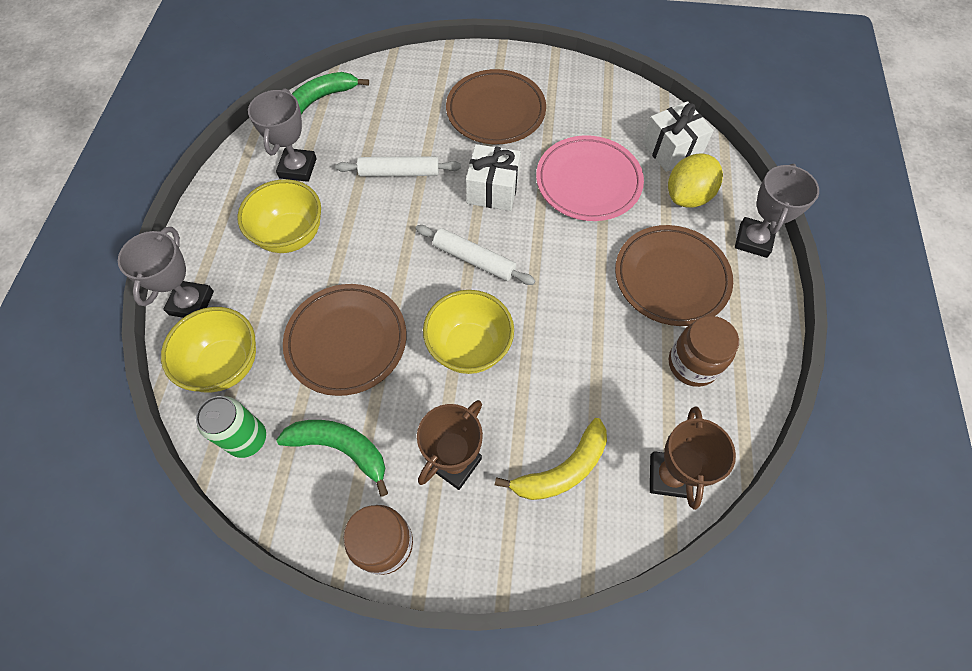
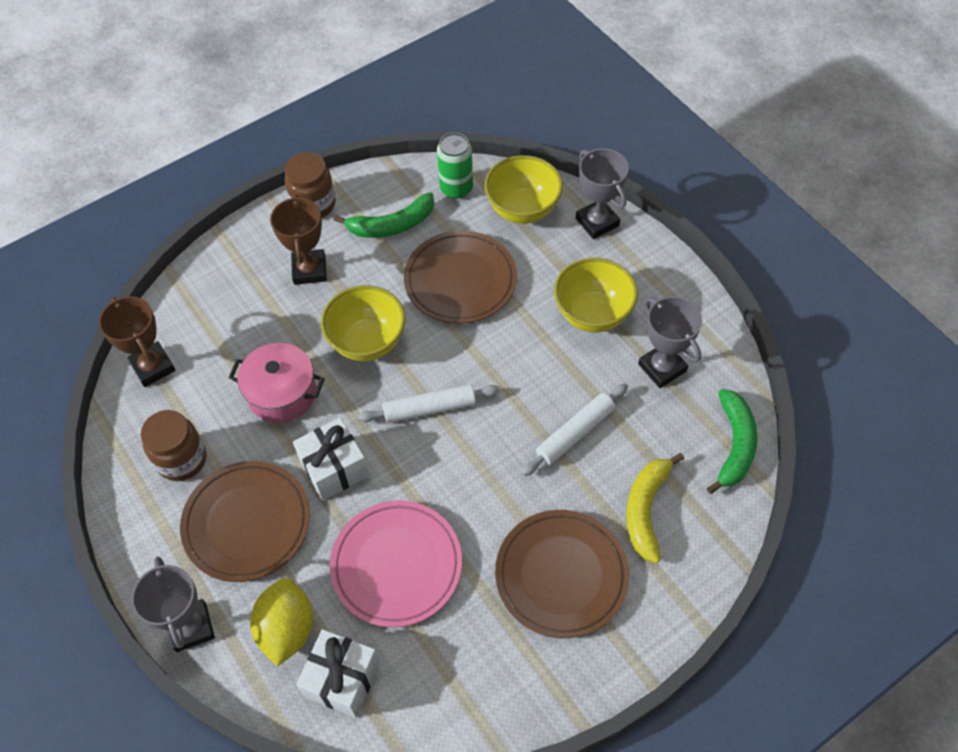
camera: 140 degrees right, 5 degrees down
white gift [466,144,521,211] -> white gift moved to [293,417,369,501]
yellow banana [494,418,607,500] -> yellow banana moved to [626,453,684,563]
none -> pink pot [228,343,325,423]

